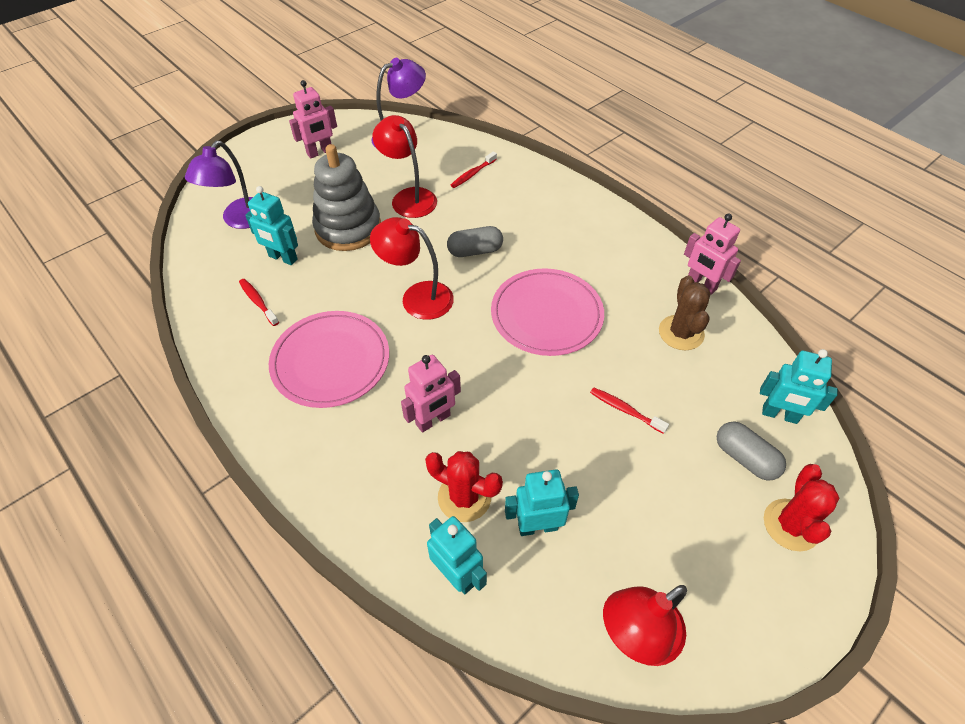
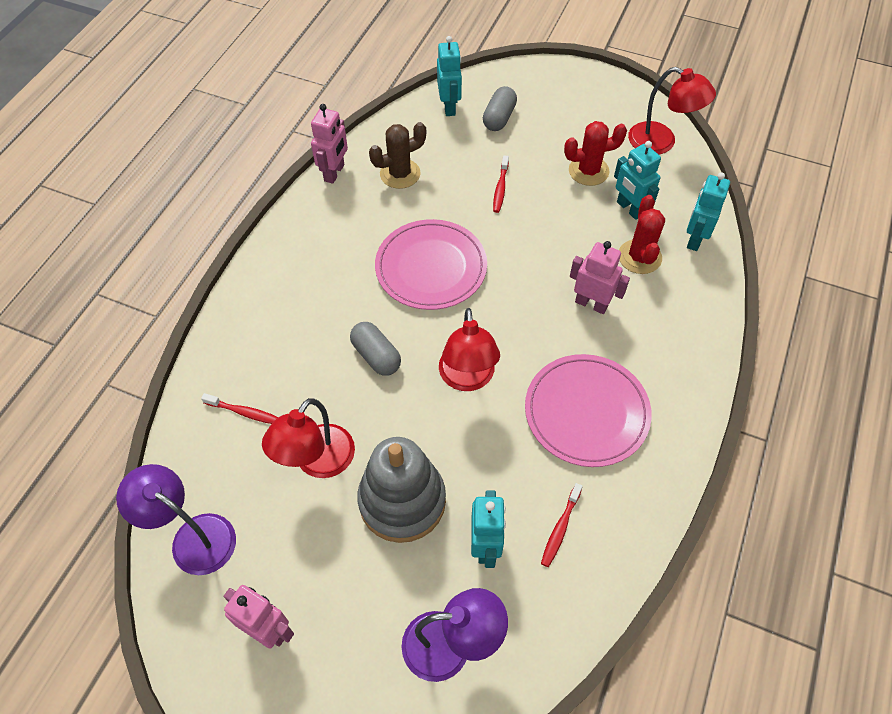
camera: 115 degrees left, 5 degrees up
red cactus [764,464,839,551] -> red cactus moved to [564,121,627,186]

